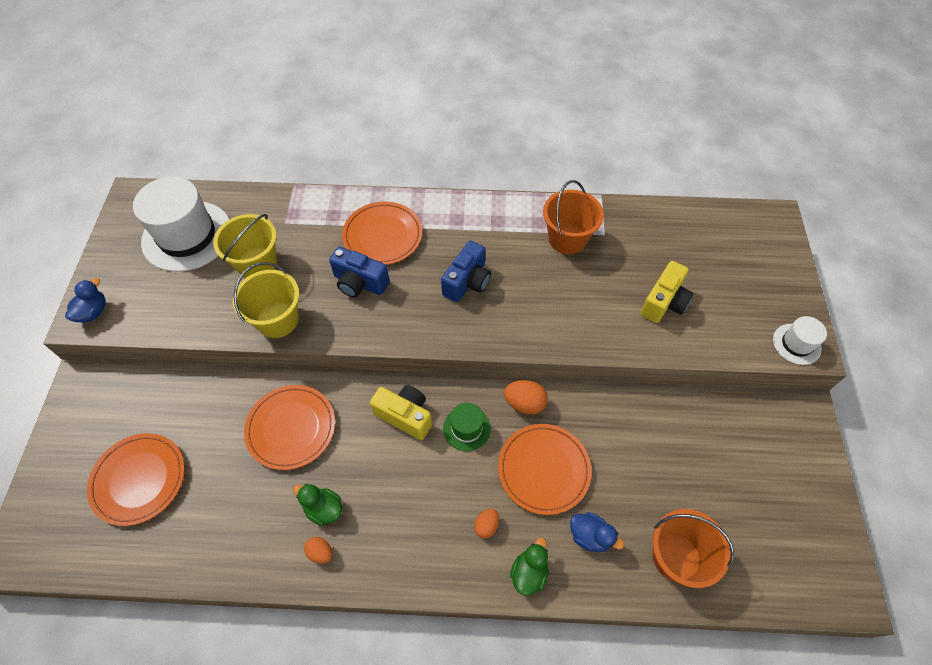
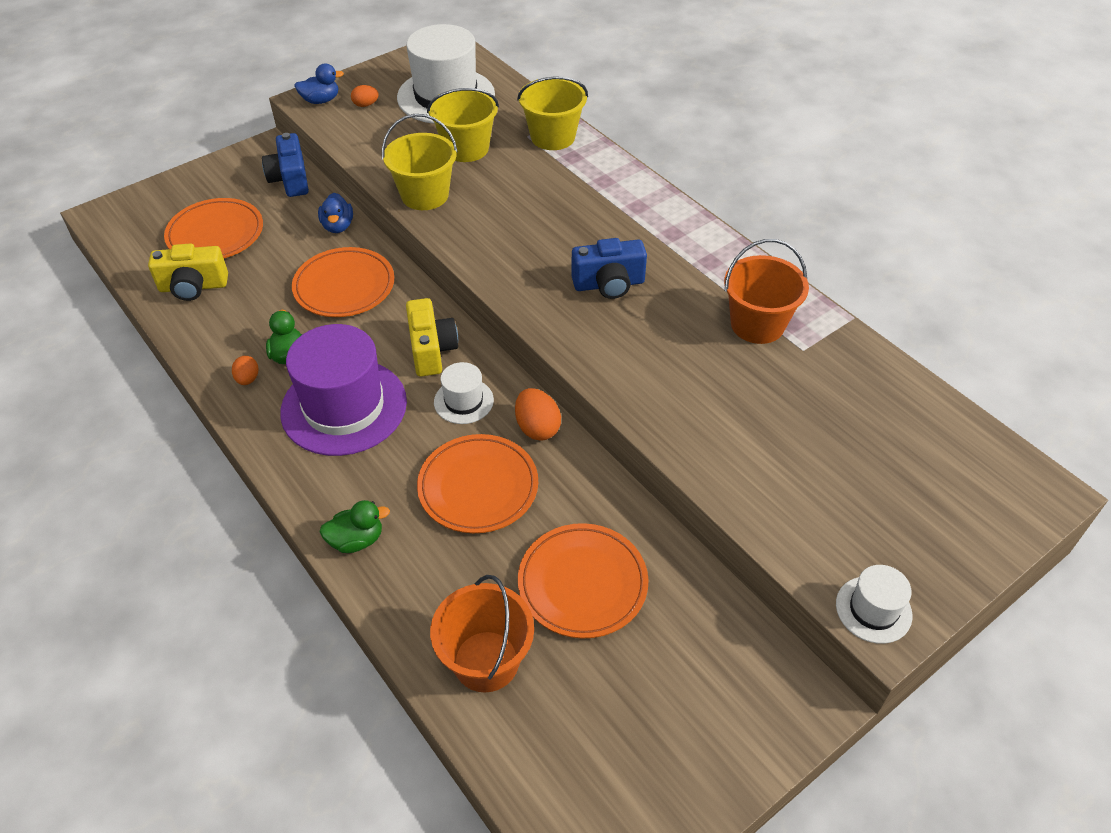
camera: 50 degrees right, 10 degrees down
blue camera [329,247,390,298] -> blue camera moved to [262,133,309,197]
orange plate [342,202,422,265] -> orange plate moved to [518,523,649,639]
green hat [443,403,491,451] -> white hat [434,362,494,424]
orange egg [474,509,499,538] -> orange egg moved to [351,85,379,107]
blue duck [570,512,624,552] -> blue duck moved to [318,193,353,233]
yellow camera [640,261,694,323] -> yellow camera moved to [148,243,228,301]
none -> purple hat [280,324,407,456]
none -> yellow bucket [517,77,588,150]

